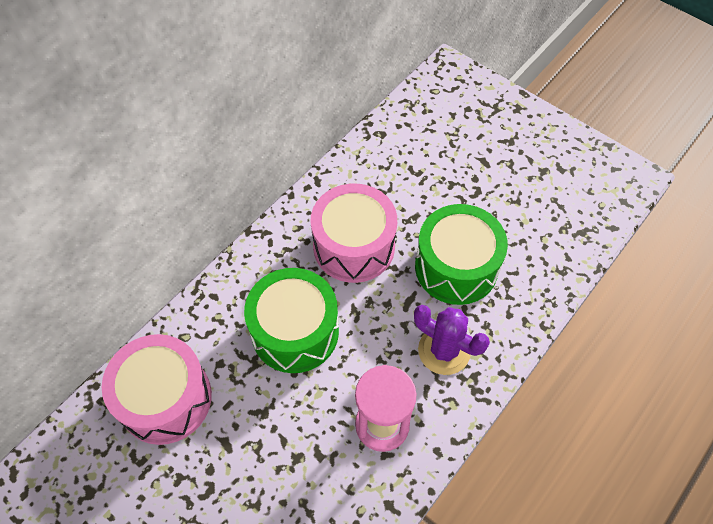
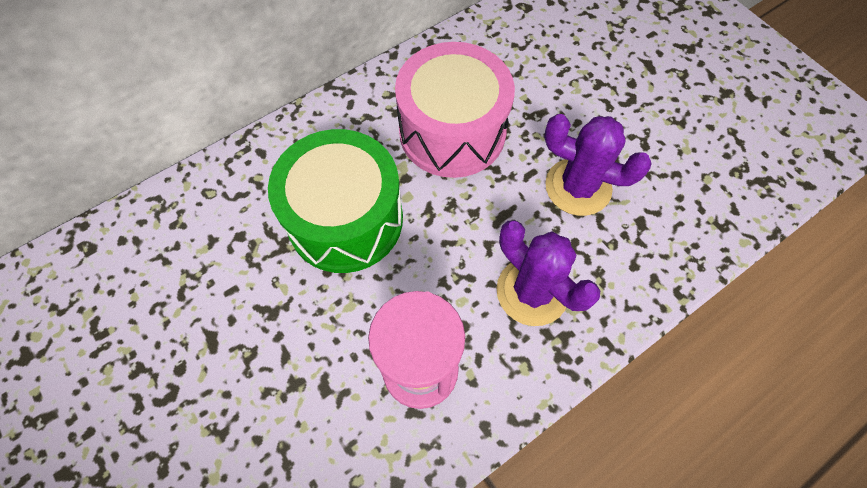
camera: 15 degrees right, 5 degrees up
pink drum [102,334,212,445] -> none
green drum [415,204,508,305] -> purple cactus [544,114,652,216]

